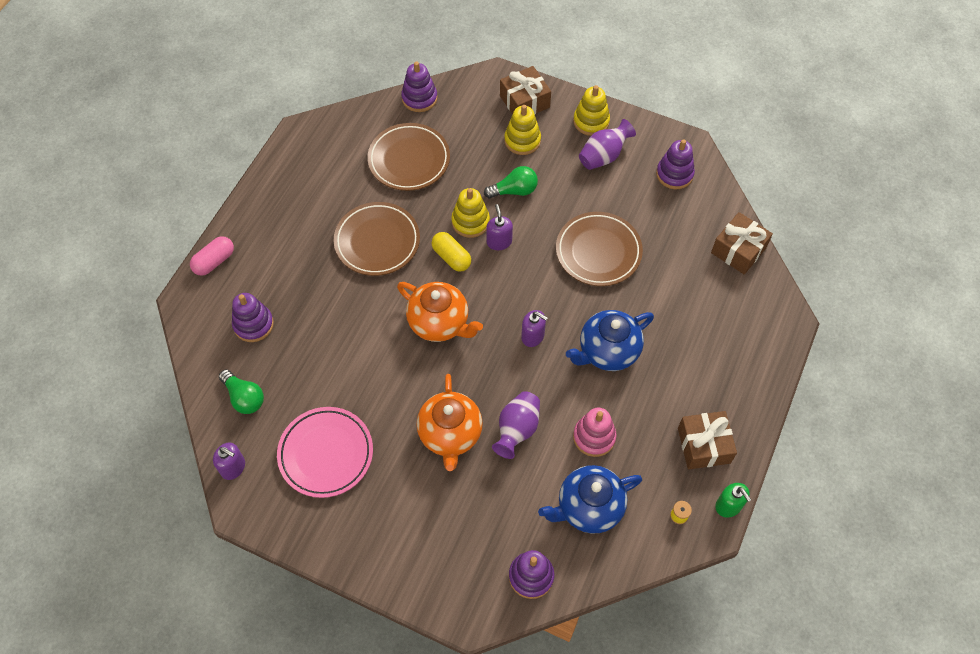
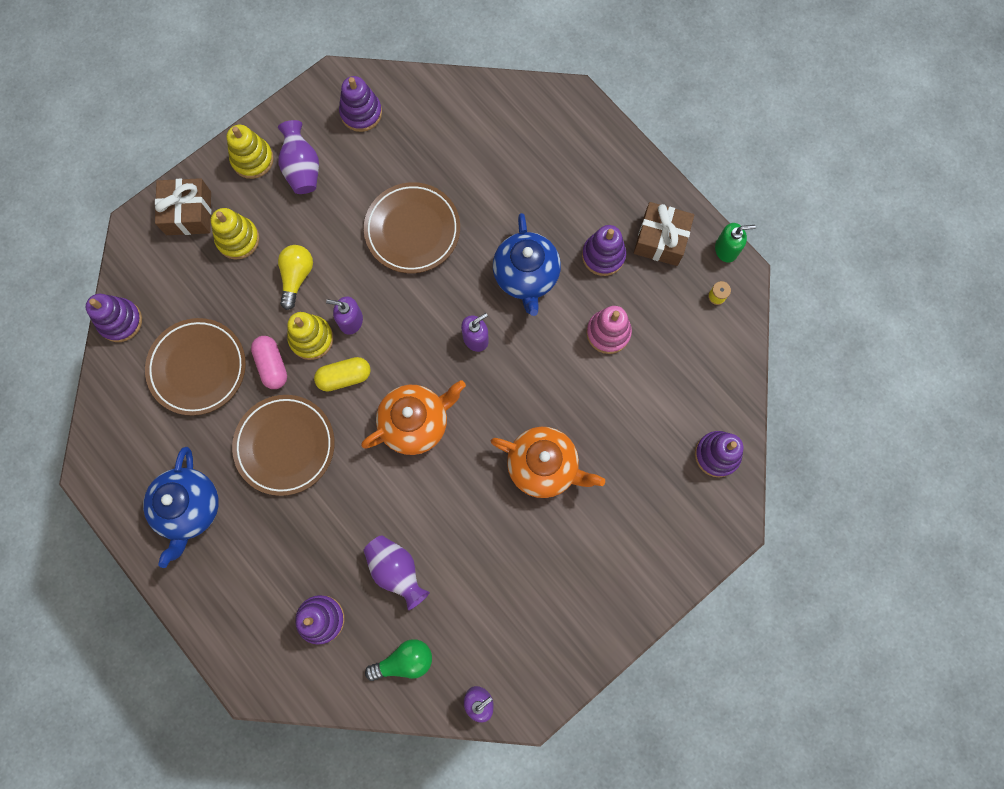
camera: 65 degrees left, 15 degrees up
pink capsule [190,236,234,276] -> pink capsule moved to [251,336,287,389]
pink plate [277,407,373,498] -> none
green light bulb [484,166,538,199] -> yellow light bulb [278,245,313,310]
purple vase [492,391,540,459] -> purple vase moved to [363,535,430,610]
blue teapot [538,465,642,534] -> blue teapot moved to [143,447,219,568]
brown gift [711,212,773,274] -> none
none -> purple stacking toy [582,225,626,276]

